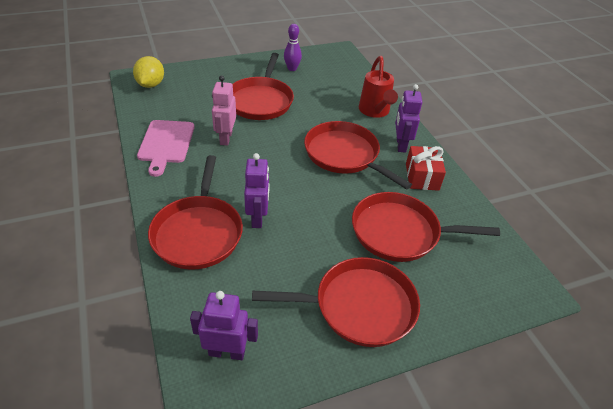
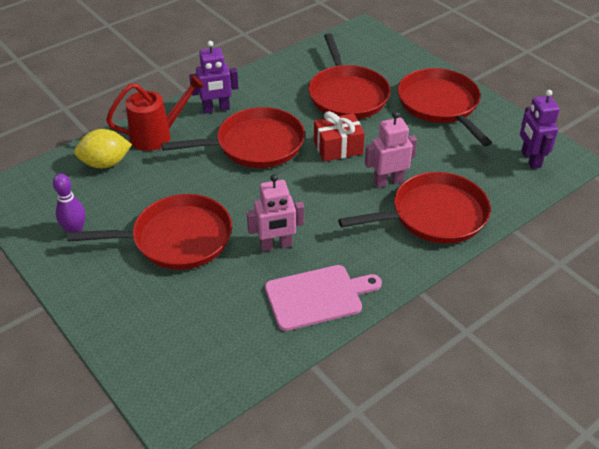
camera: 105 degrees left, 0 degrees up
yellow lemon [133,56,164,88] -> yellow lemon moved to [74,129,132,168]
purple robot [244,153,269,228] -> pink robot [365,112,417,188]
red pan [304,121,412,189] -> red pan turned 135 degrees counterclockwise [161,107,305,168]
red gift [406,146,446,191] -> red gift moved to [314,111,365,161]

